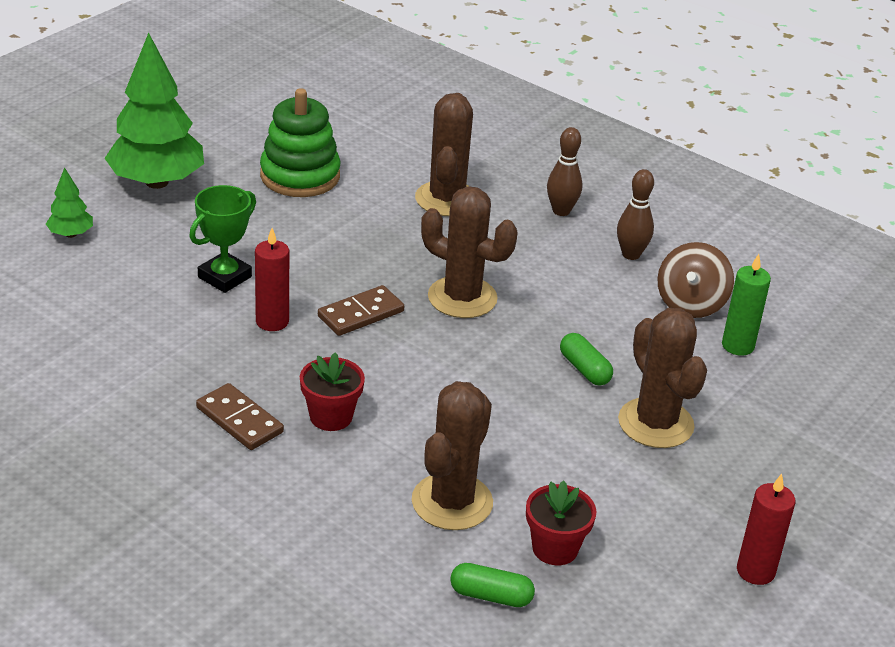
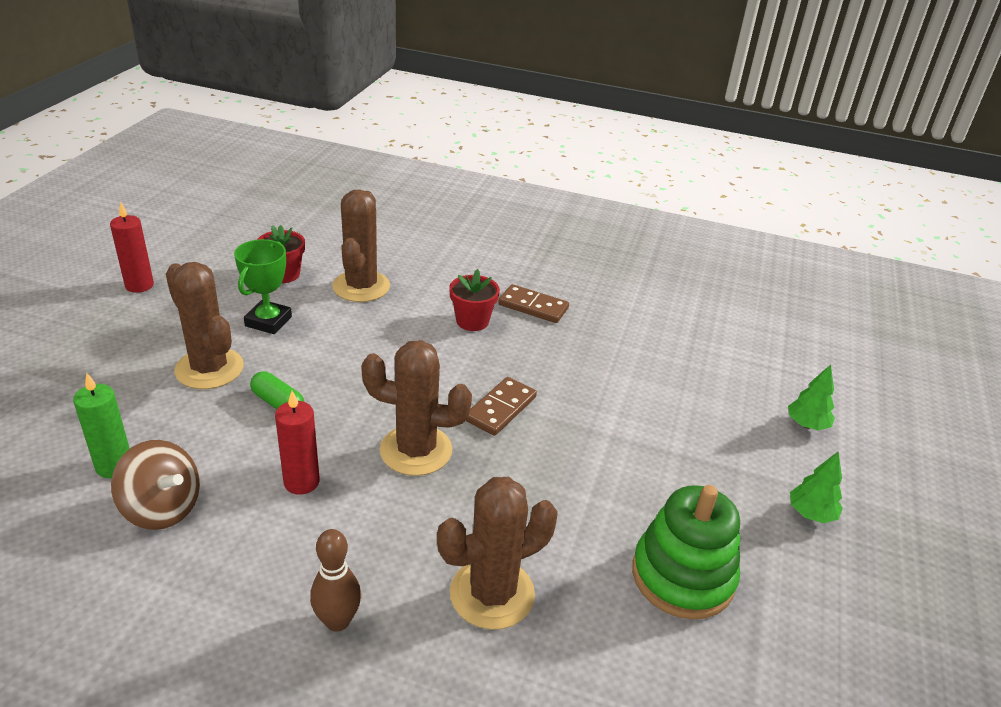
camera: 160 degrees right, 0 degrees up
green tree [105,32,204,189] -> green tree [790,451,843,523], size x0.45
green trophy [189,185,256,293] -> green trophy moved to [234,239,292,334]
red candle [255,228,289,331] -> red candle moved to [275,391,320,495]
brown cactus [415,93,473,216] -> brown cactus turned 75 degrees clockwise [437,477,558,630]
green capsule [450,563,535,607] -> none
brown bowling pin [617,169,654,260] -> none
brown spinning top [657,242,734,318] -> brown spinning top turned 120 degrees clockwise [111,440,200,530]

